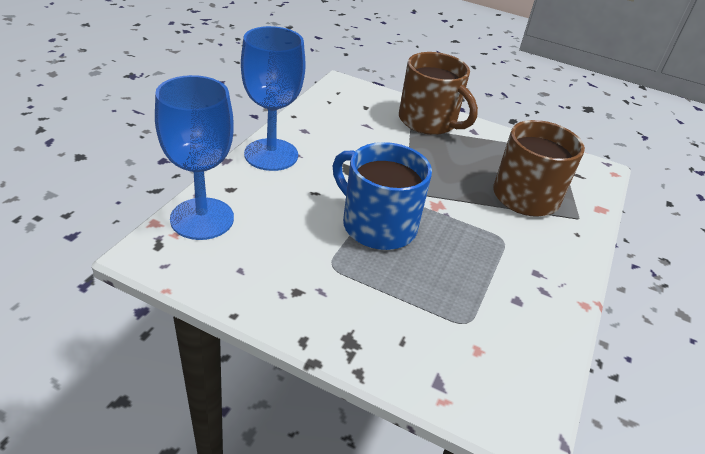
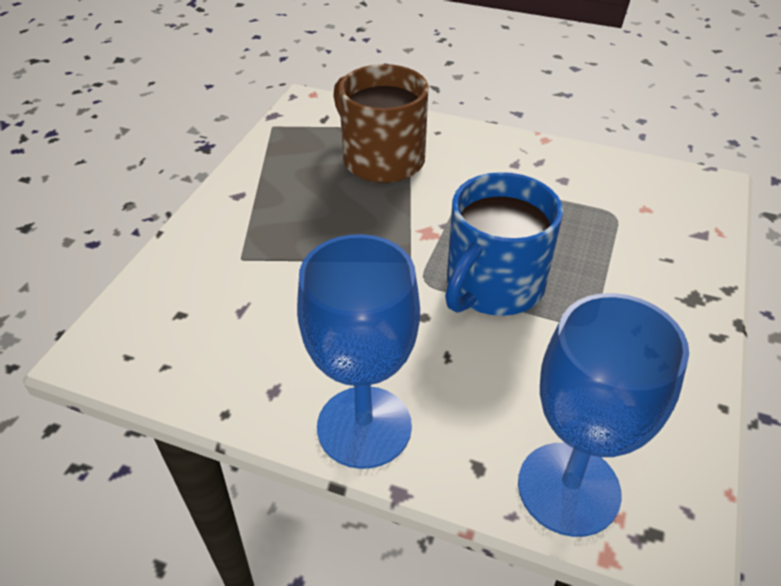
camera: 90 degrees left, 5 degrees up
brown mug [399,52,478,135] -> none

